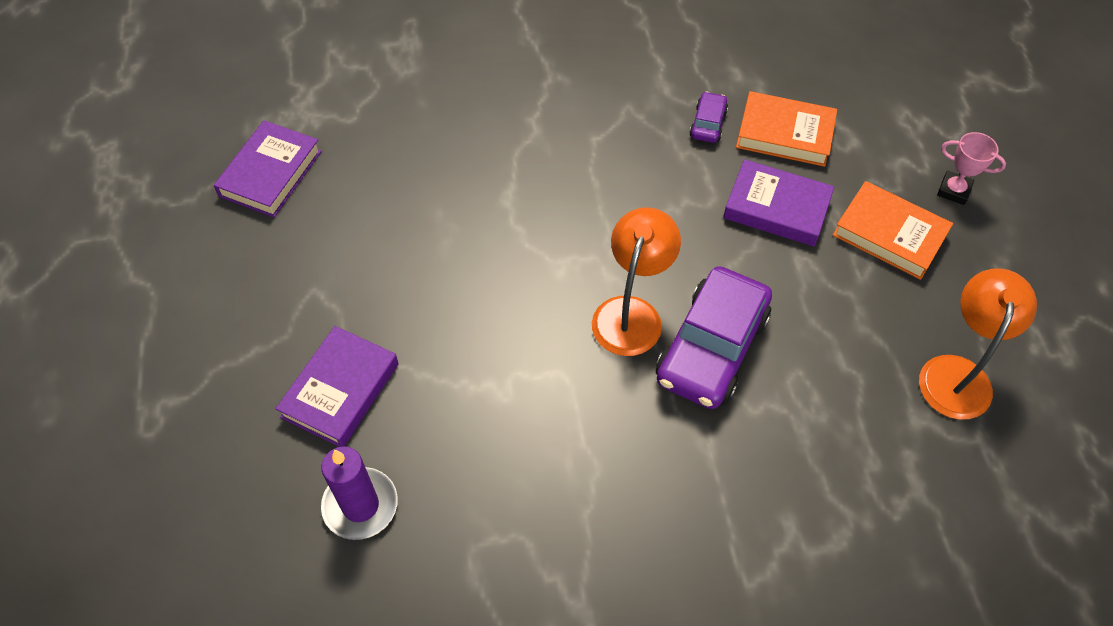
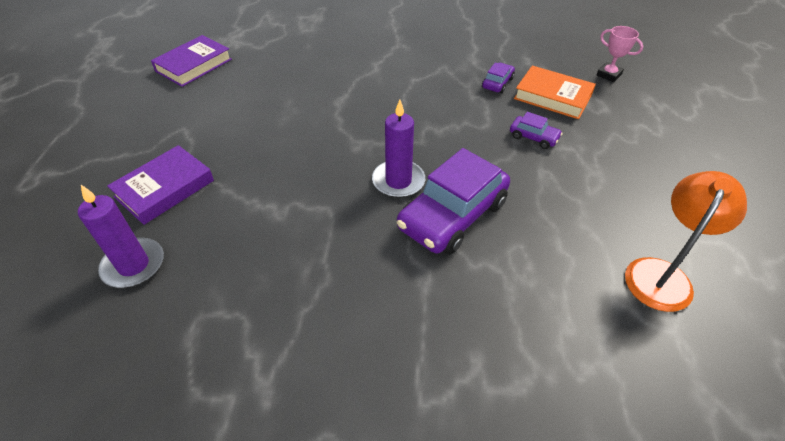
camera: 15 degrees right, 10 degrees down
orange lamp [592,207,681,356] -> purple candle [372,100,425,198]
purple book [723,159,834,246] -> purple car [510,112,563,149]
orange book [833,181,953,280] -> none
pink trophy [937,132,1006,205] -> pink trophy moved to [597,26,643,82]

